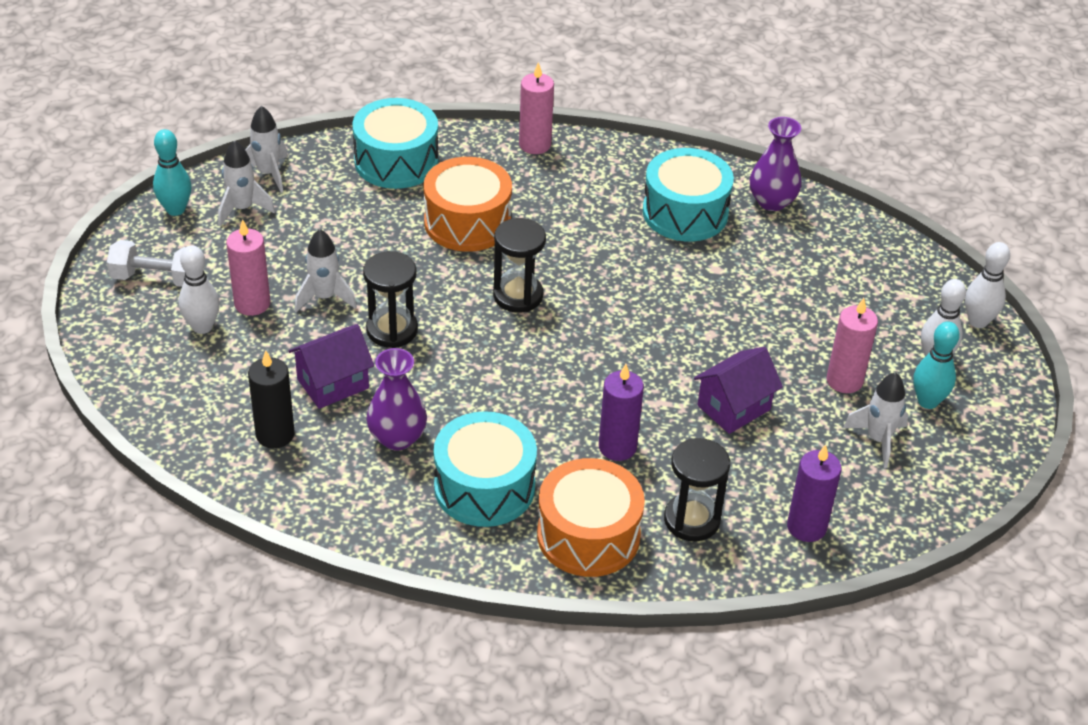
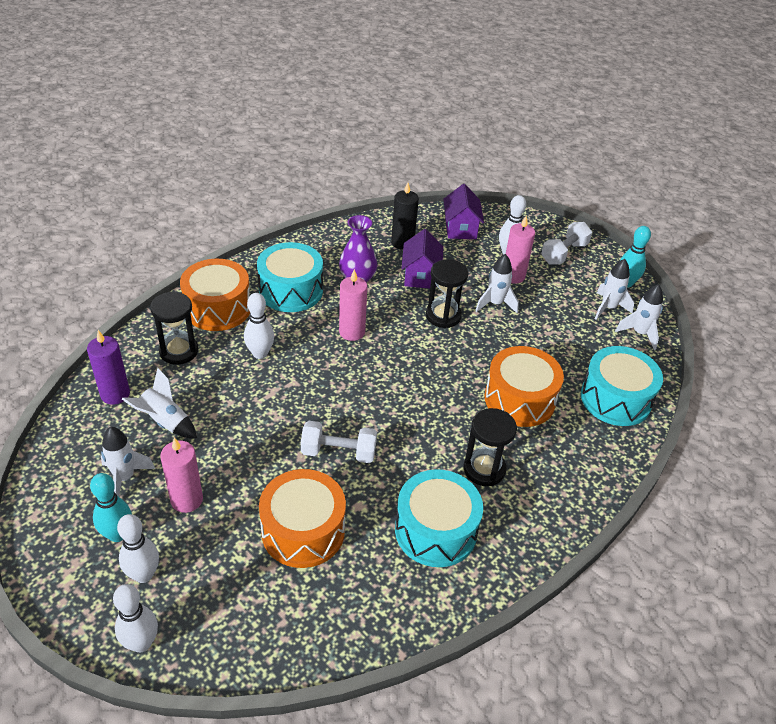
camera: 125 degrees right, 0 degrees up
black hourglass [493,218,546,312] -> black hourglass moved to [464,408,517,486]
pink candle [519,62,554,154] -> pink candle moved to [339,269,367,341]
purple candle [599,364,644,461] -> white bowling pin [244,293,274,359]
purple house [694,347,783,434] -> purple house moved to [443,184,484,239]
purple vase [750,117,802,211] -> none
none -> white rocket [122,368,197,438]
none -> orange drum [259,469,346,568]
none -> white dumbbell [301,421,377,463]

